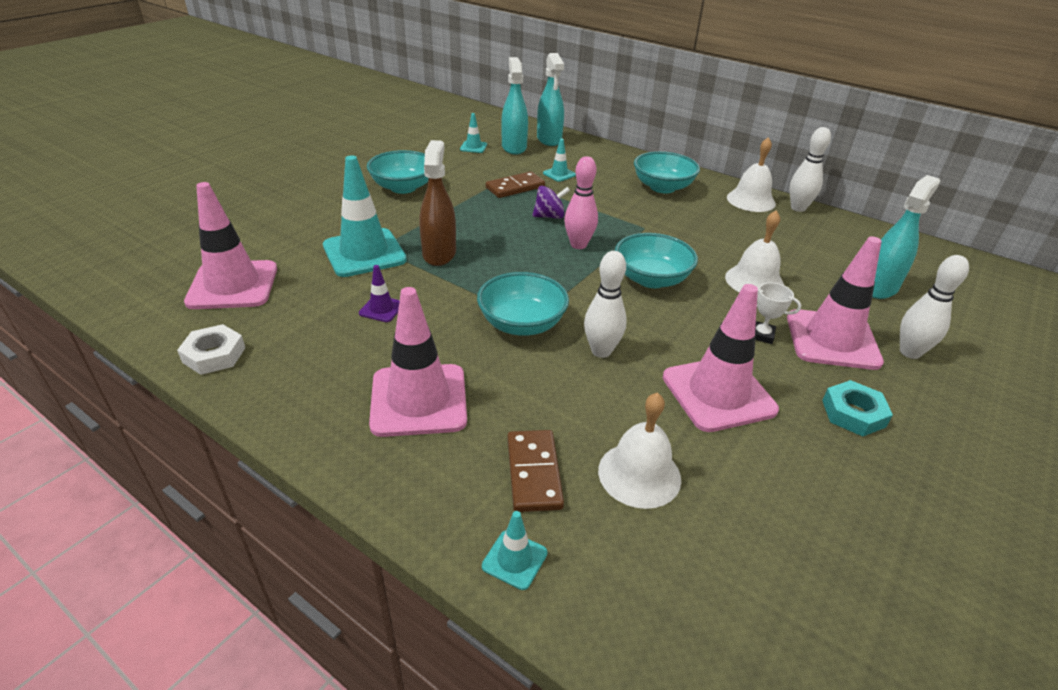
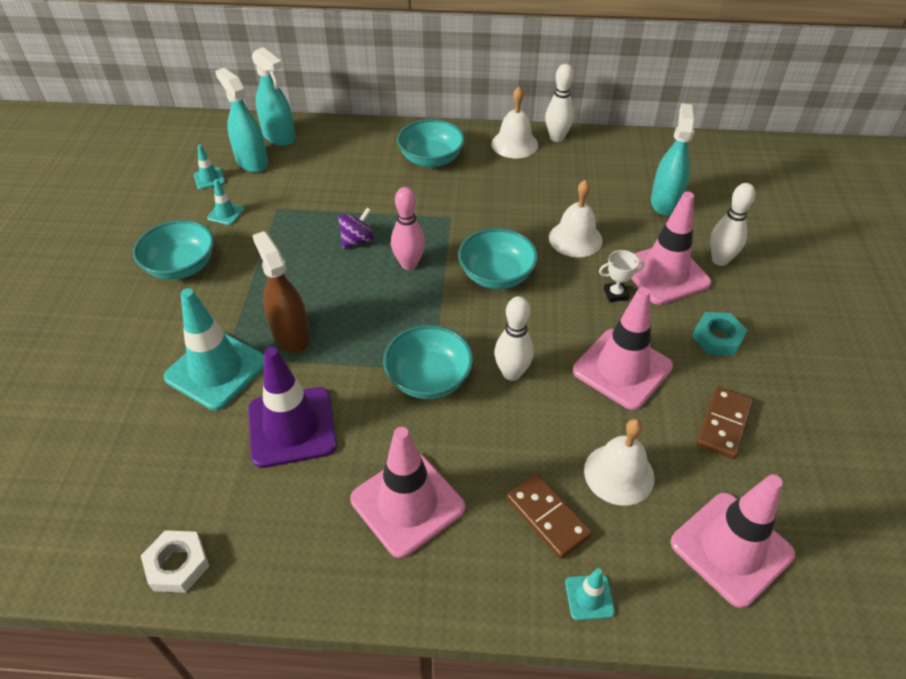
camera: 30 degrees left, 10 degrees up
pink traffic cone [184,182,277,309] -> pink traffic cone moved to [671,474,795,608]
purple traffic cone [359,265,400,322] -> purple traffic cone [248,347,337,468], size x2.22
brown domino [486,171,545,198] -> brown domino moved to [697,386,753,459]
turquoise traffic cone [543,138,576,182] -> turquoise traffic cone moved to [207,179,244,225]

